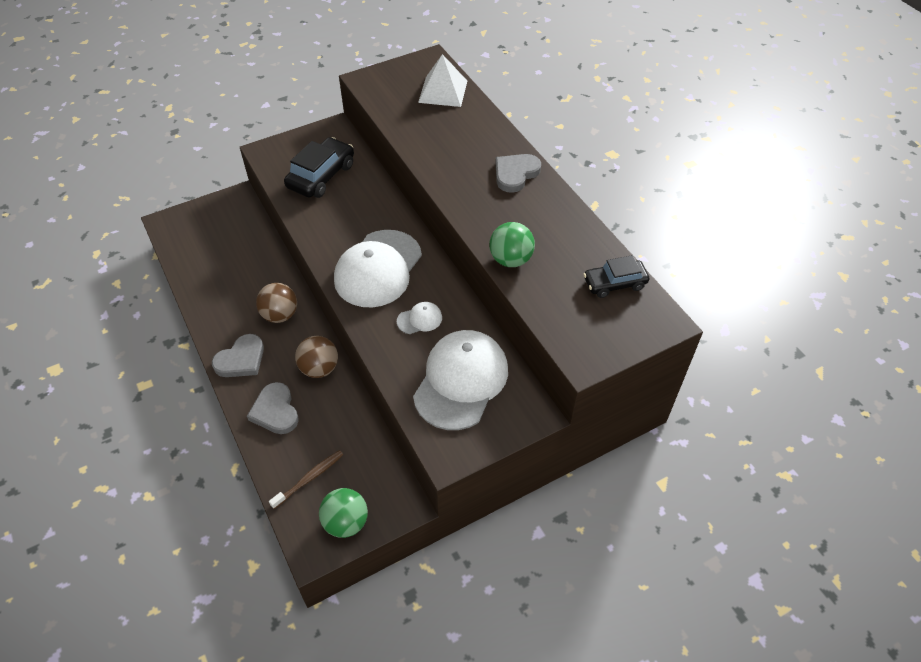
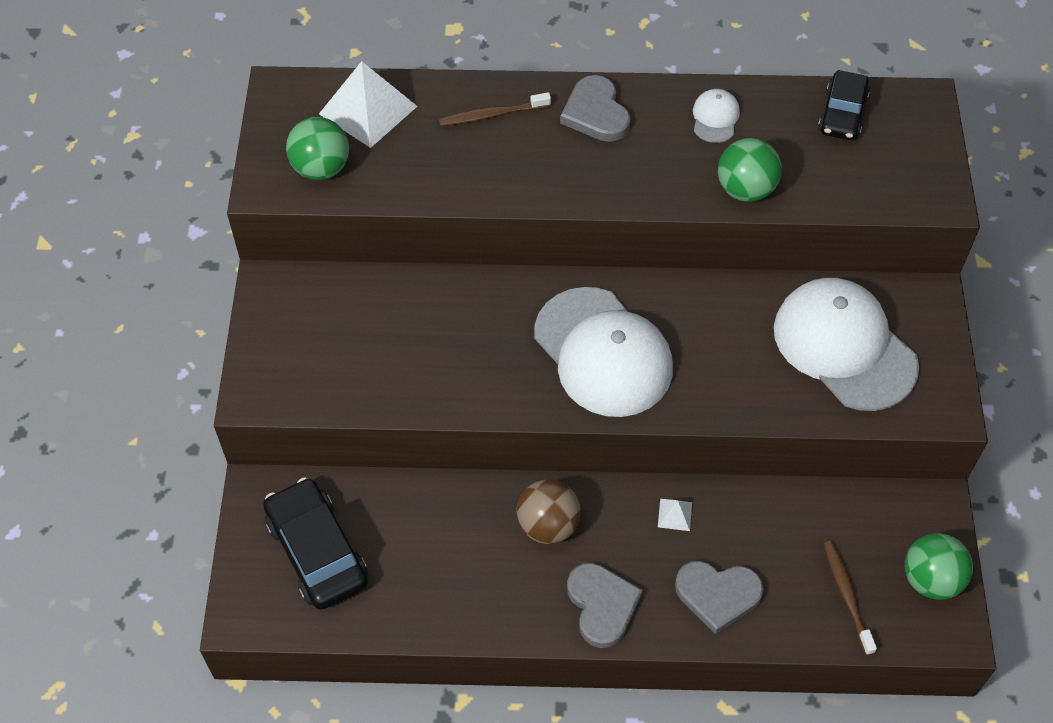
camera: 60 degrees left, 5 degrees up
black car [284,137,354,198] -> black car moved to [263,477,368,610]
brown ball [295,336,338,378] -> white pyramid [658,499,692,531]
white cap [397,302,442,334] -> white cap moved to [693,89,740,143]
none -> green ball [286,117,349,180]
none -> brown toothbrush [439,92,551,126]

